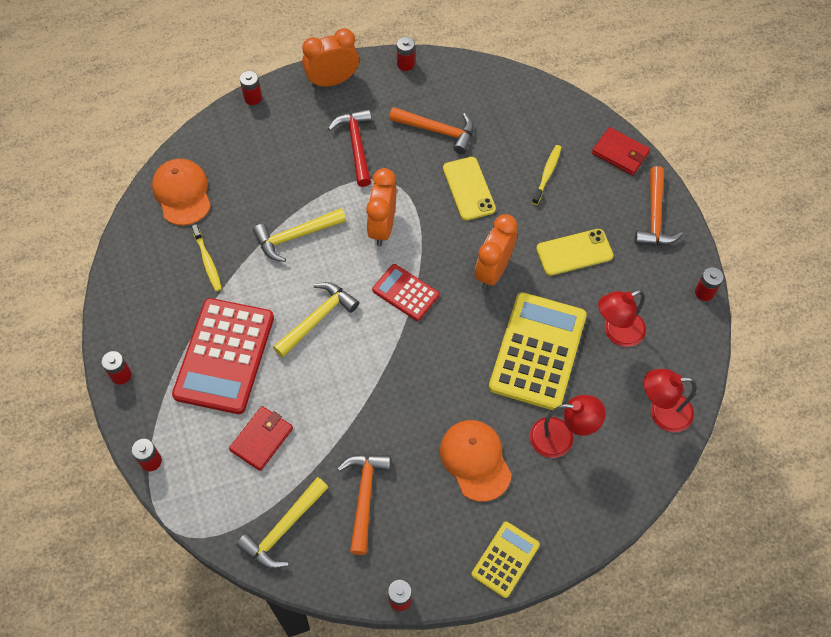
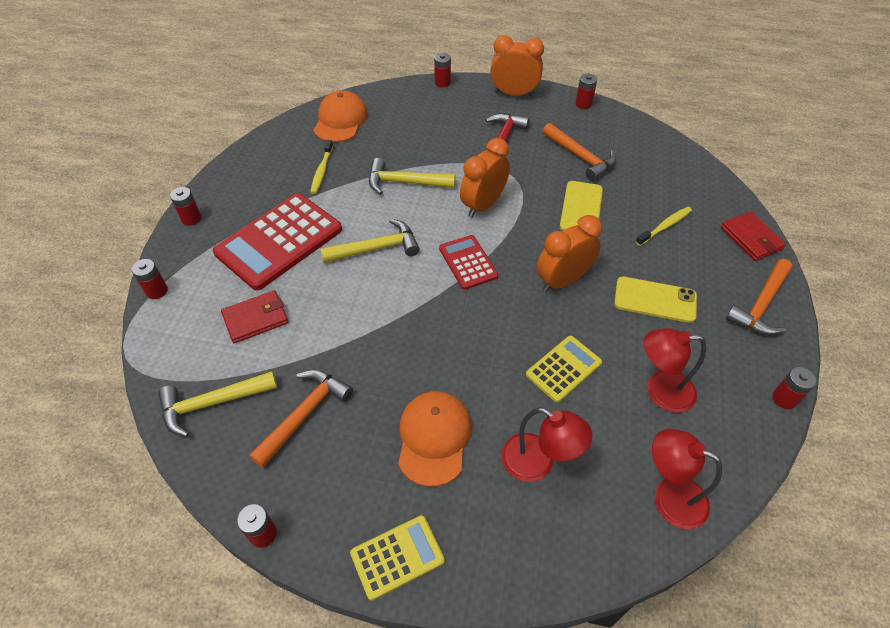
camera: 30 degrees right, 10 degrees down
yellow calculator [489,292,587,410] -> yellow calculator [526,336,602,403], size x0.53

